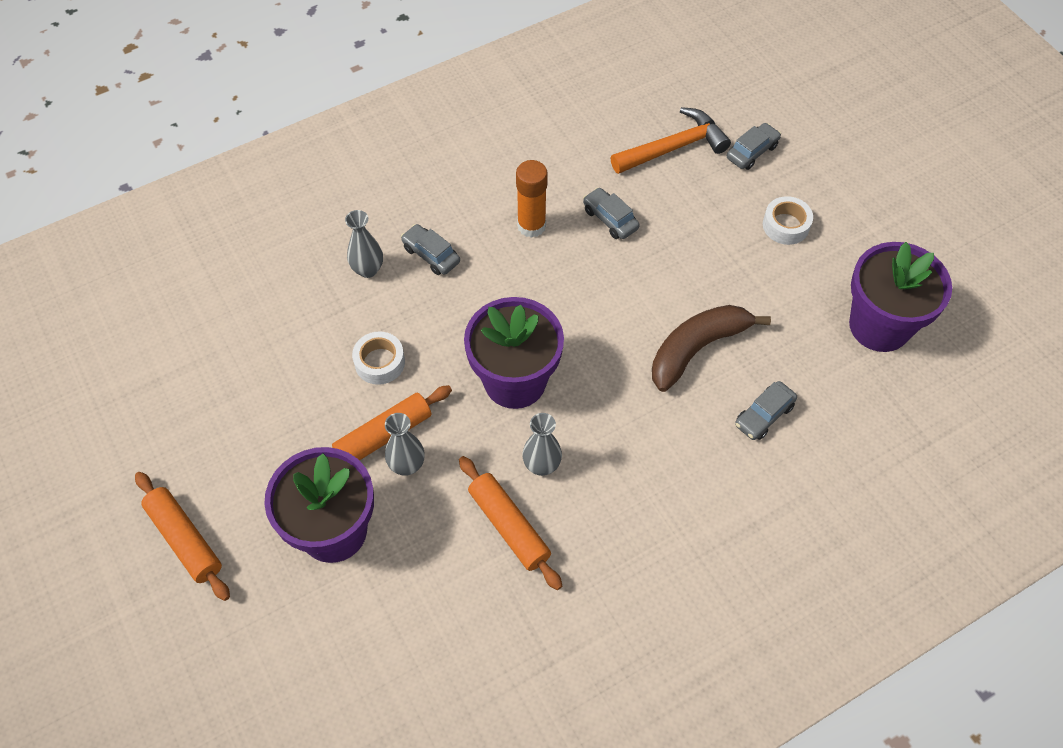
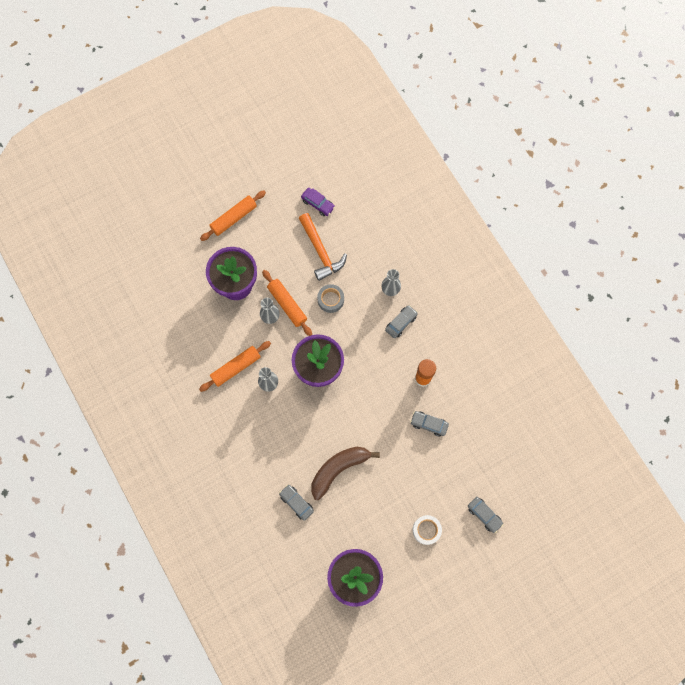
camera: 90 degrees right, 15 degrees up
white tape [352,331,405,385] -> grey tape [317,284,344,313]
grey car [583,187,640,239] -> grey car turned 120 degrees counterclockwise [410,411,449,436]
orange hammer [611,107,731,174] -> orange hammer moved to [299,213,347,281]
brown banana [652,305,771,392] -> brown banana turned 90 degrees counterclockwise [311,447,380,500]
none -> purple car [301,188,335,216]

